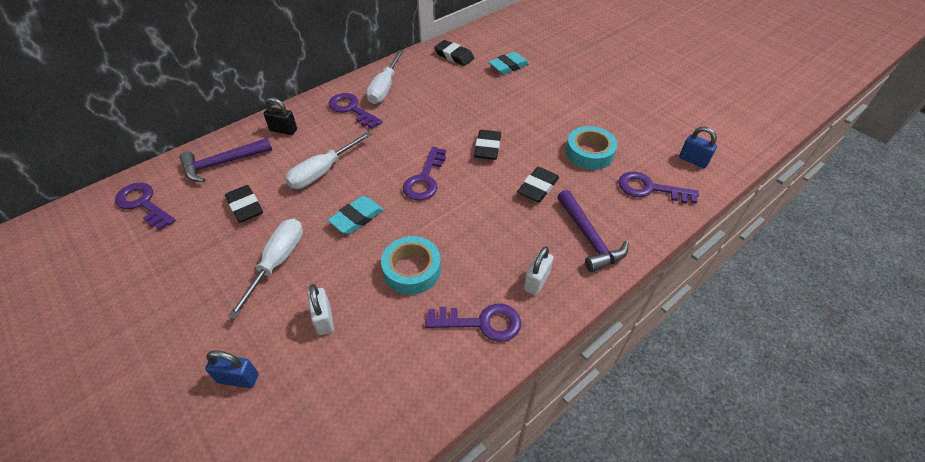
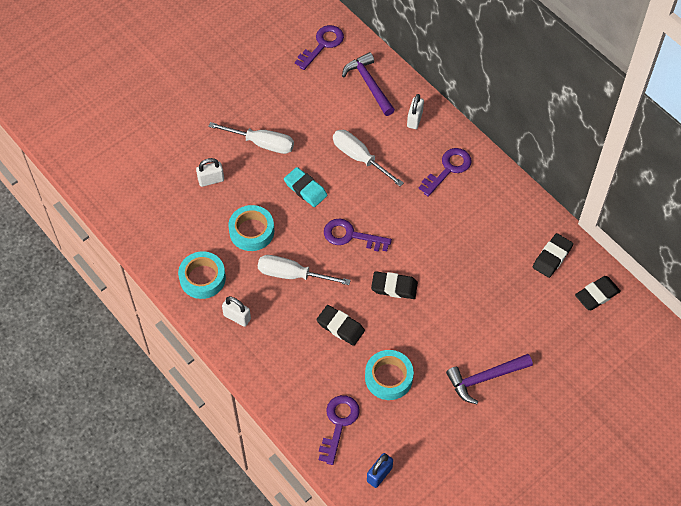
camera: 90 degrees right, 10 degrees up
blue padlock [205,350,258,388] -> none
black eraser [225,185,263,223] -> black eraser moved to [575,276,621,310]
black padlock [264,97,297,135] -> white padlock [407,94,424,129]
white screwdriver [366,50,403,104] -> white screwdriver moved to [258,255,351,285]
purple key [425,304,521,342] -> turquoise tape [178,251,226,299]
turquoise eraser [488,52,529,75] -> none
purple hammer [557,190,629,272] -> purple hammer moved to [446,354,533,404]

